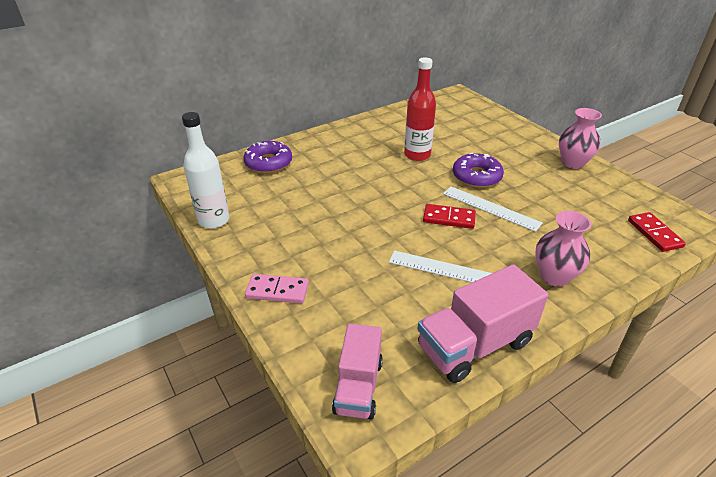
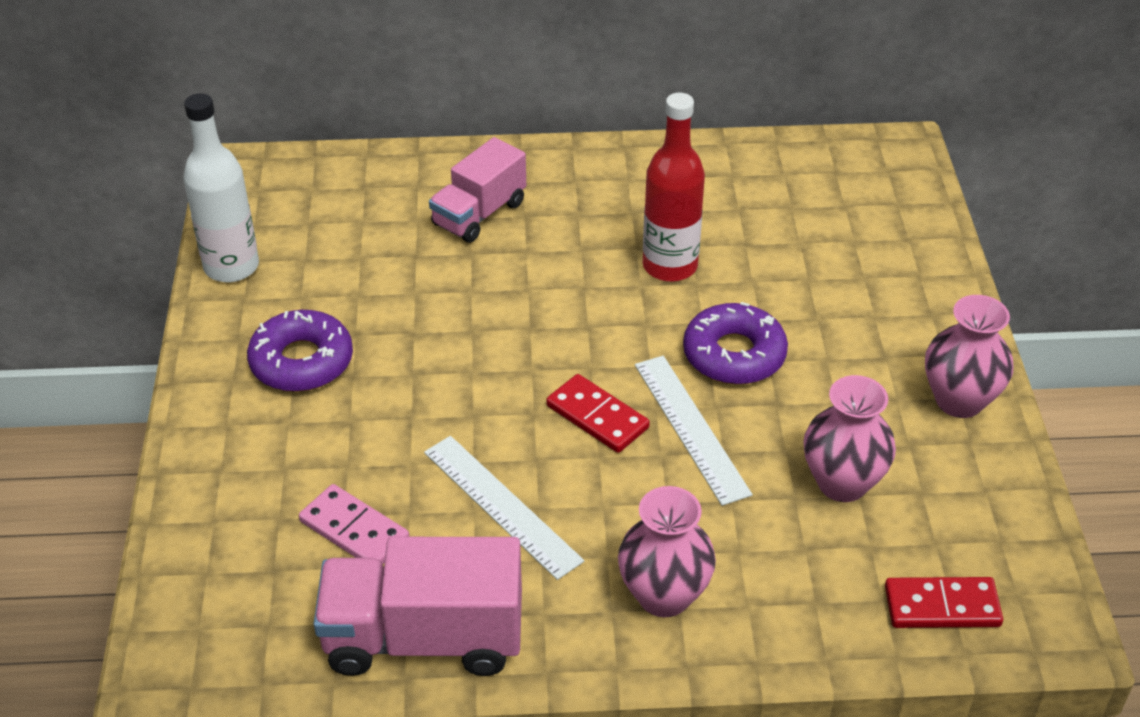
camera: 30 degrees right, 5 degrees up
purple donut [243,141,292,173] -> purple donut moved to [247,310,353,392]
pink domino [245,274,309,303] -> pink domino moved to [299,484,409,564]
pink truck [332,324,383,419] -> pink truck moved to [429,137,526,243]
red domino [628,212,686,252] -> red domino turned 75 degrees clockwise [885,577,1003,628]
none -> pink vase [803,375,896,502]

